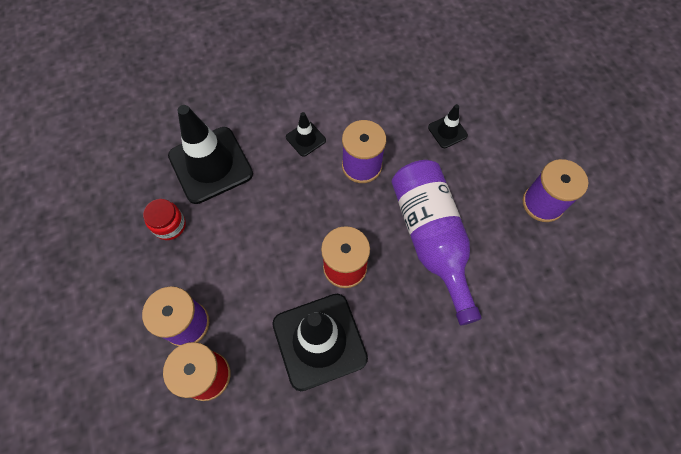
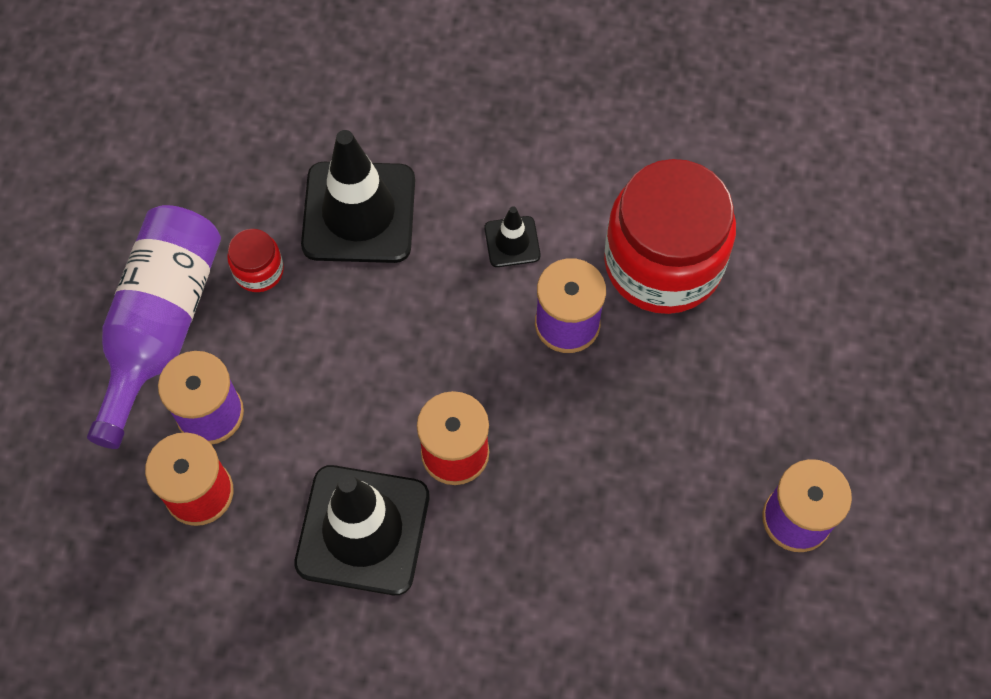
camera: 30 degrees right, 0 degrees up
purple bottle [392,160,482,325] -> purple bottle moved to [87,205,221,449]
black traffic cone [428,104,468,148] -> none
none -> red jar [604,159,736,314]

